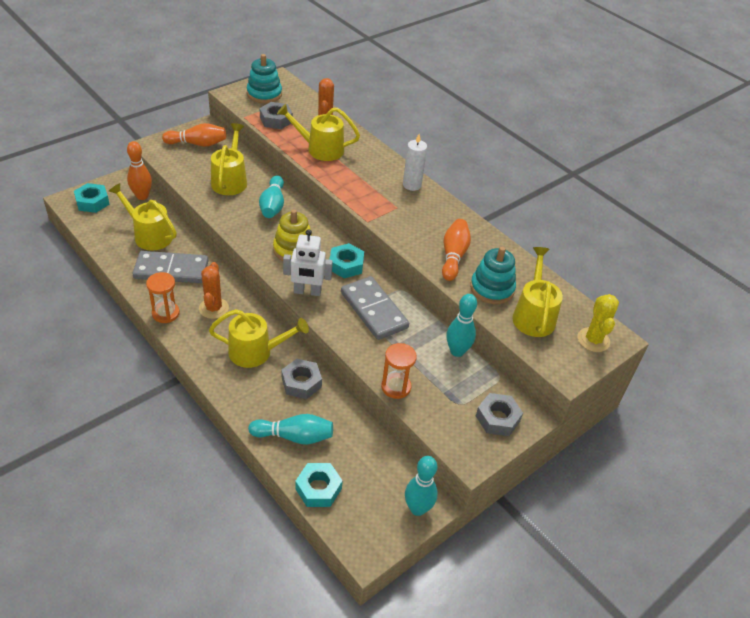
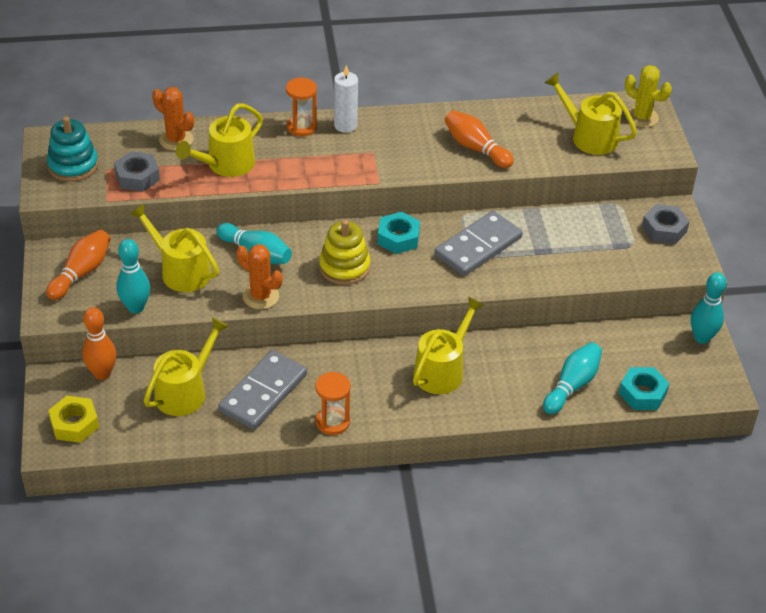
camera: 55 degrees left, 0 degrees up
turquoise nut [74,183,110,213] -> yellow nut [48,396,99,443]
yellow watering can [109,183,177,251] -> yellow watering can turned 150 degrees clockwise [144,317,229,416]
orange cactus [199,262,229,319] -> orange cactus moved to [237,244,283,309]
grey nut [282,359,322,399] -> none
white robot [283,229,333,296] -> none
grey domino [341,276,409,340] -> grey domino turned 45 degrees counterclockwise [435,211,522,276]
orange hourglass [381,343,417,399] -> orange hourglass moved to [286,77,317,136]
turquoise bowling pin [447,294,477,357] -> turquoise bowling pin moved to [116,239,150,314]
turquoise stacking toy [470,247,516,304] -> none

